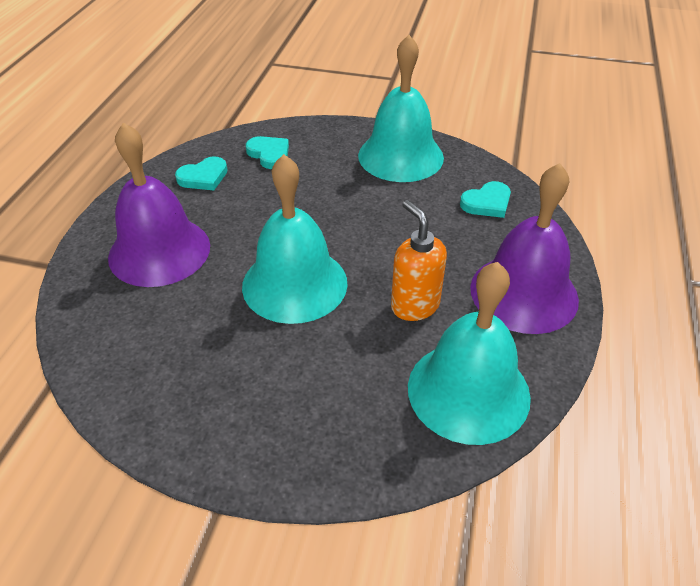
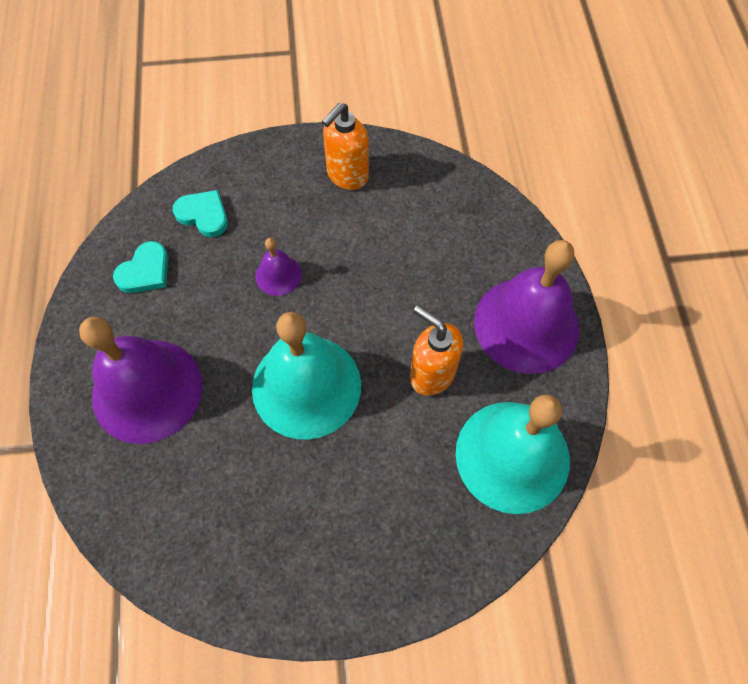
camera: 20 degrees left, 20 degrees up
turquoise bell [358,35,444,182] -> orange soap dispenser [322,103,369,190]
turquoise heart [460,181,511,218] -> none
none -> purple bell [255,238,302,296]

